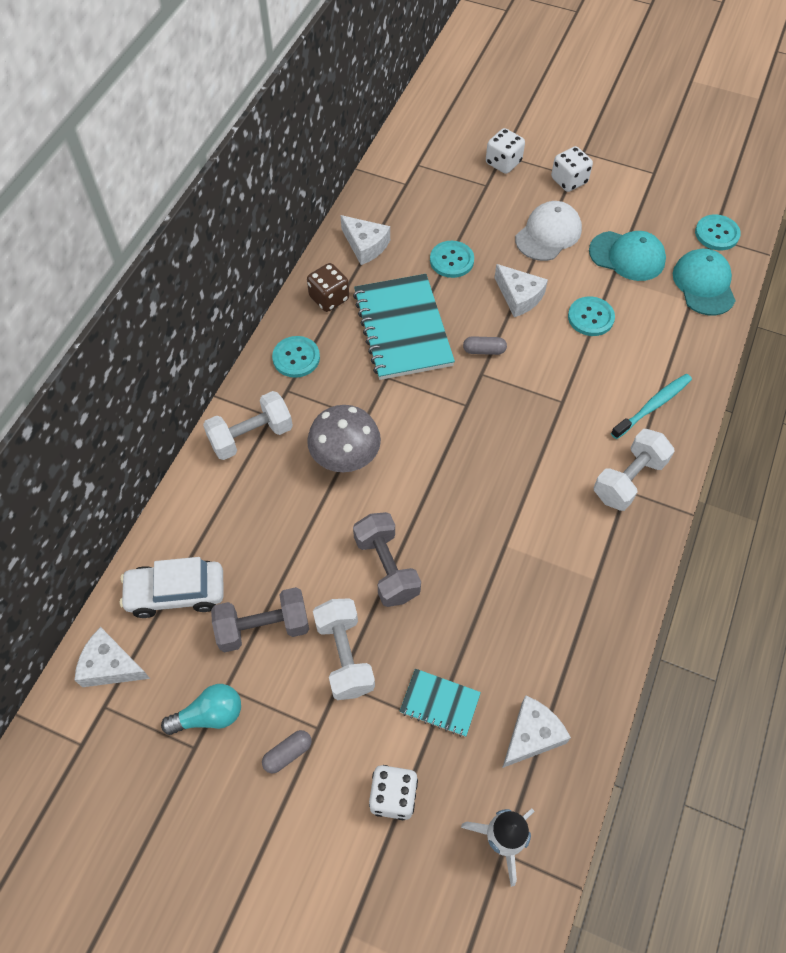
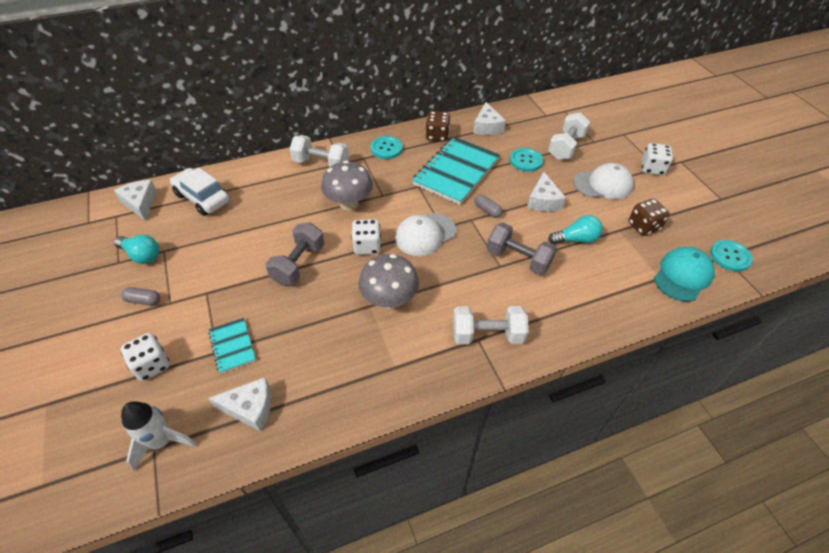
camera: 45 degrees right, 10 degrees down
grey dumbbell [211,587,309,652] -> grey dumbbell moved to [487,223,557,275]
white dumbbell [313,598,375,700] -> white dumbbell moved to [548,112,590,160]
white dice [486,128,525,174] -> white dice moved to [351,219,381,255]
turquoise button [568,296,615,336] -> turquoise light bulb [548,215,603,245]
turquoise cap [589,231,666,281] -> brown dice [628,199,670,236]
turquoise toothbrush [611,374,692,439] -> none
none -> grey mushroom [359,254,419,309]
none -> white cap [395,213,456,256]

